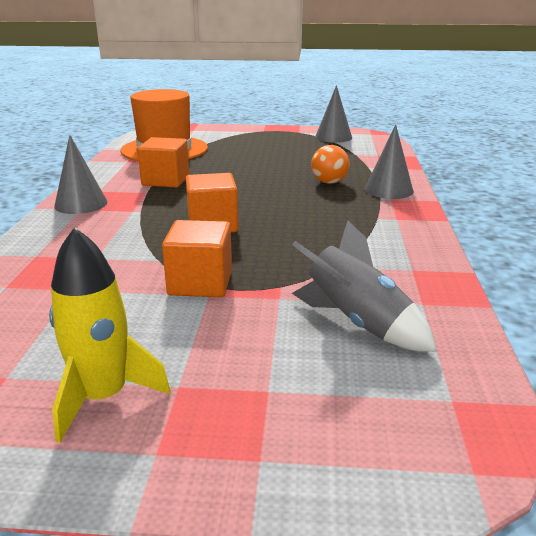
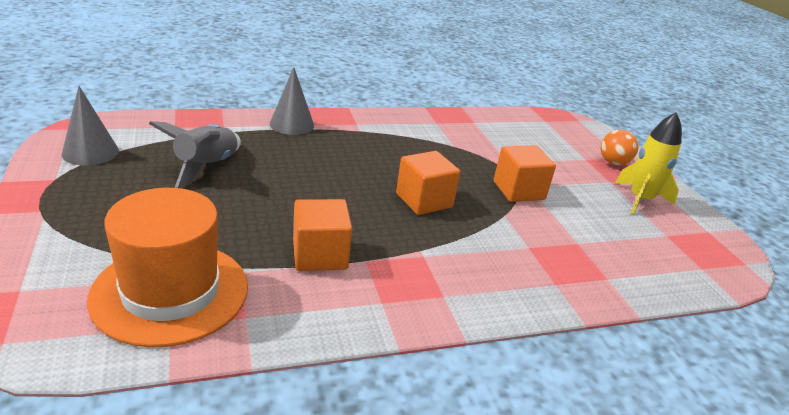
camera: 115 degrees left, 5 degrees up
grey cone [54,135,107,214] -> none
grey rocket [292,220,437,352] -> grey rocket moved to [149,121,241,188]
orange ball [311,145,350,184] -> orange ball moved to [601,130,639,165]

